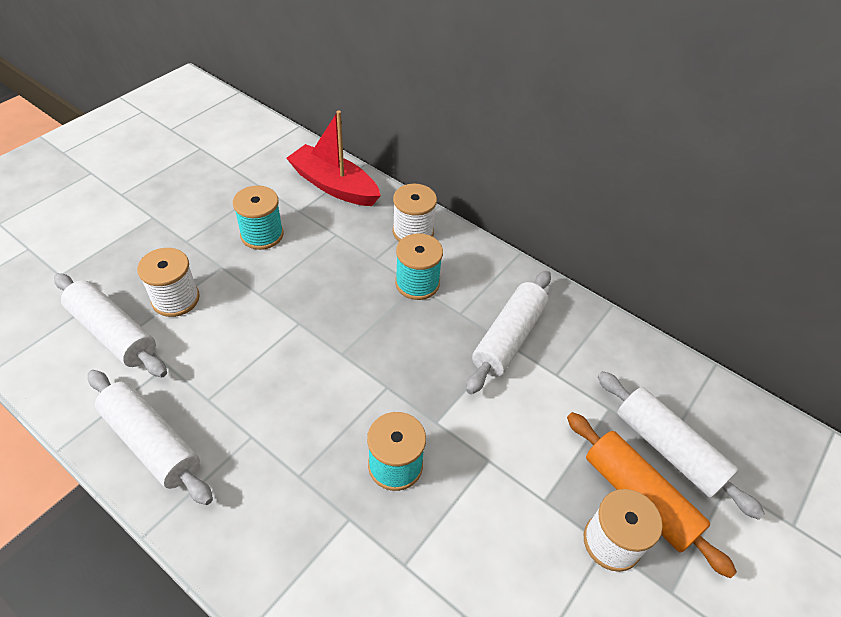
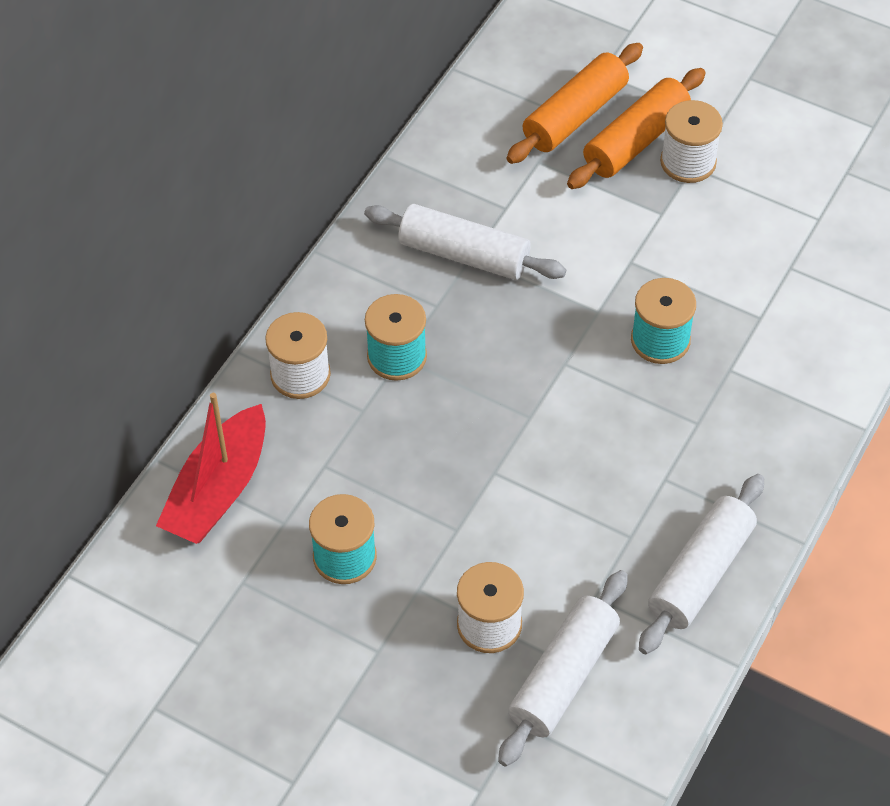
camera: 95 degrees left, 5 degrees up
white rolling pin [598,371,765,520] -> orange rolling pin [507,43,643,164]

